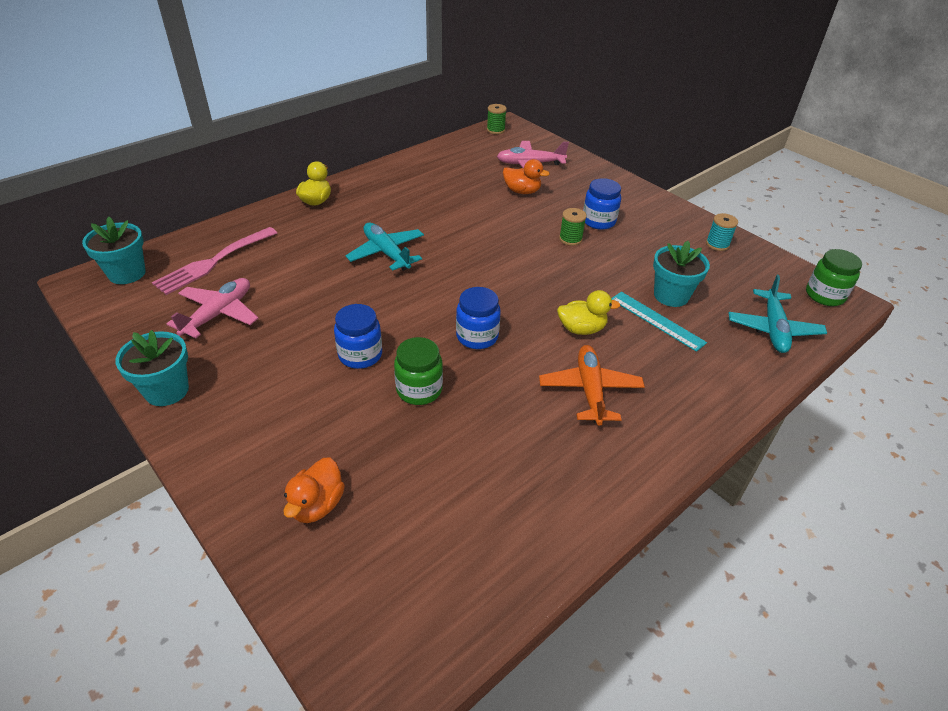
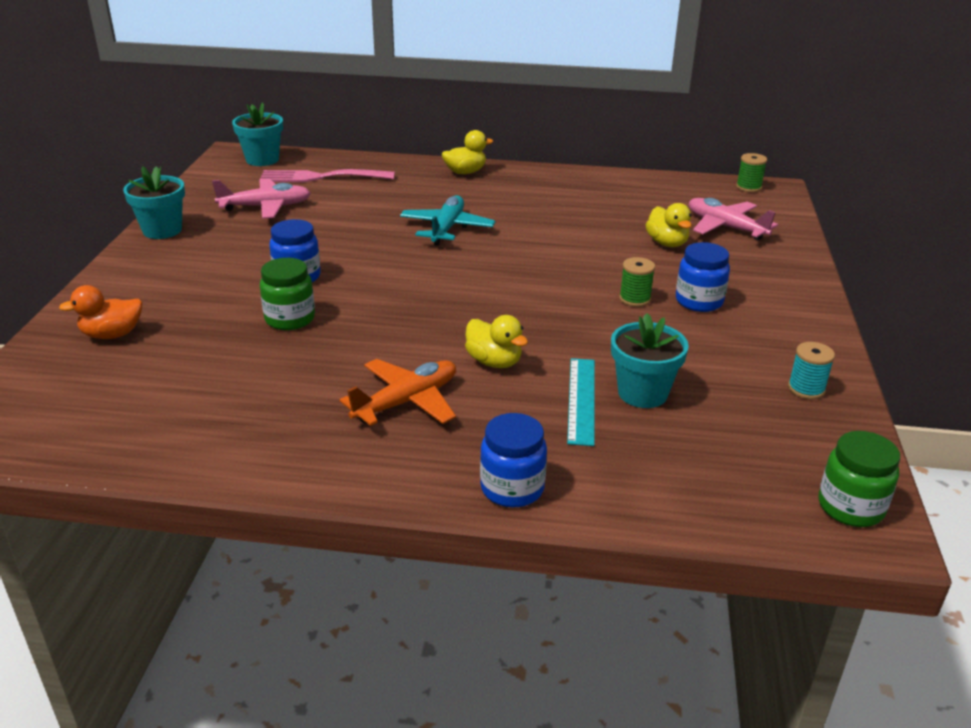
camera: 50 degrees right, 10 degrees down
blue jar [456,287,501,349] -> blue jar moved to [480,413,547,507]
orange duck [503,159,550,194] -> yellow duck [646,203,692,247]
turquoise plane [729,275,827,353] -> none

